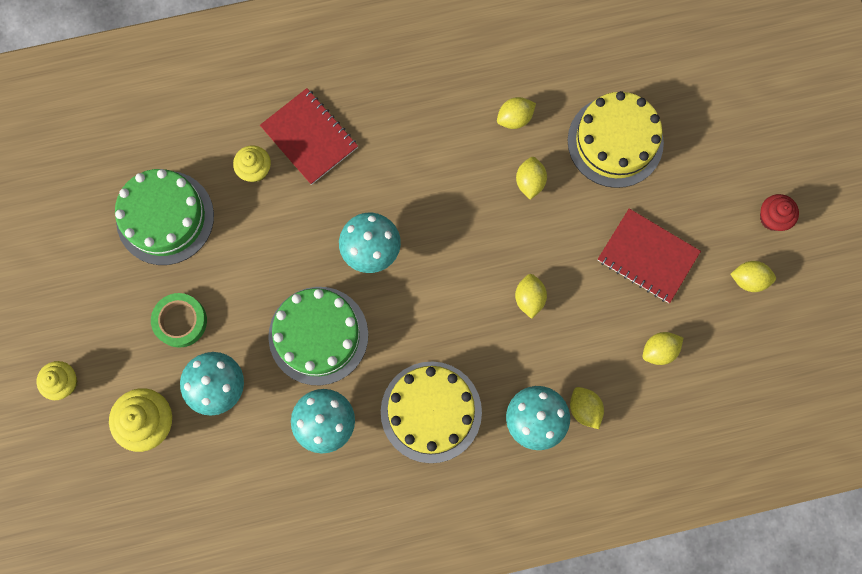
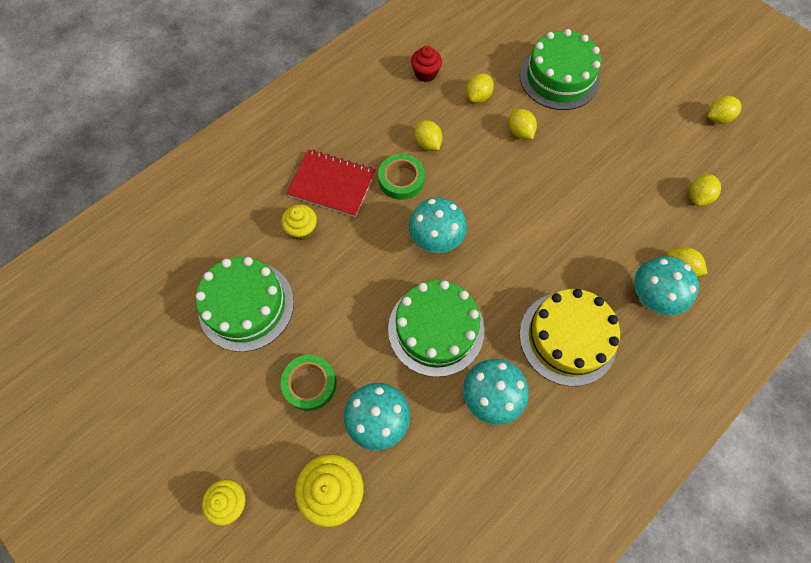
camera: 30 degrees left, 10 degrees down
yellow lemon [515,274,547,319] -> yellow lemon moved to [414,120,443,151]
yellow cake [568,91,664,188] -> green cake [520,29,601,110]
red notebook [598,208,701,303] -> none
red cupcake [760,194,799,231] -> red cupcake moved to [411,46,442,82]
none -> green tape [378,154,425,200]

